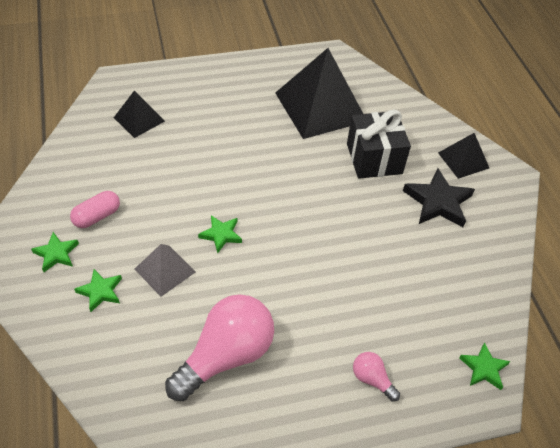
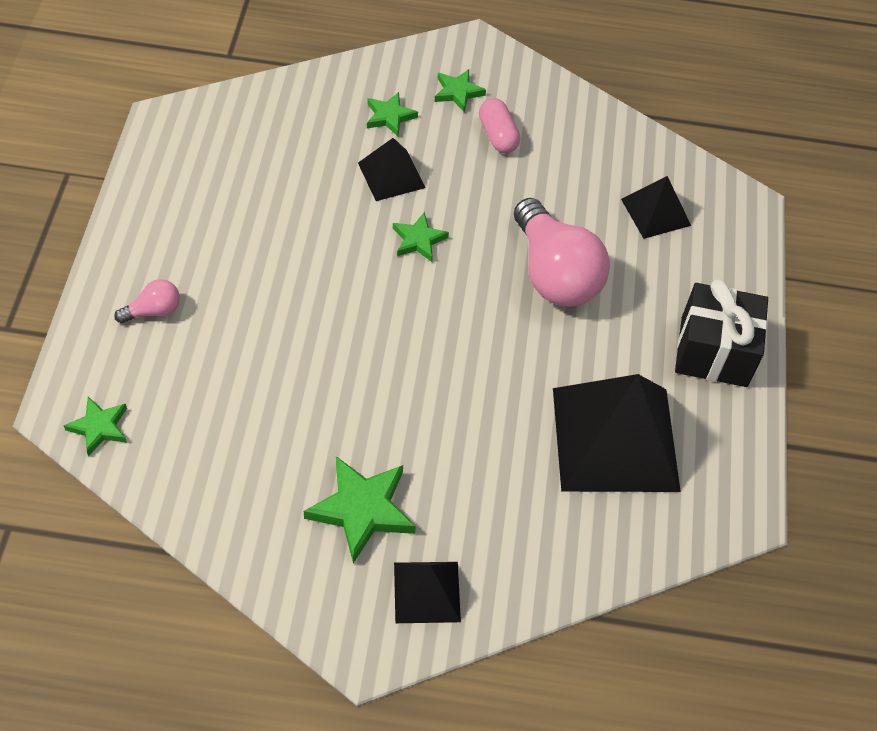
camera: 110 degrees right, 5 degrees up
grey pyramid [135,244,195,297] -> black pyramid [358,138,425,201]
pink light bulb [165,294,274,401] -> pink light bulb moved to [514,198,610,306]
black gift [347,110,411,179] -> black gift moved to [675,279,768,387]
black star [403,168,475,227] -> green star [304,456,416,563]

